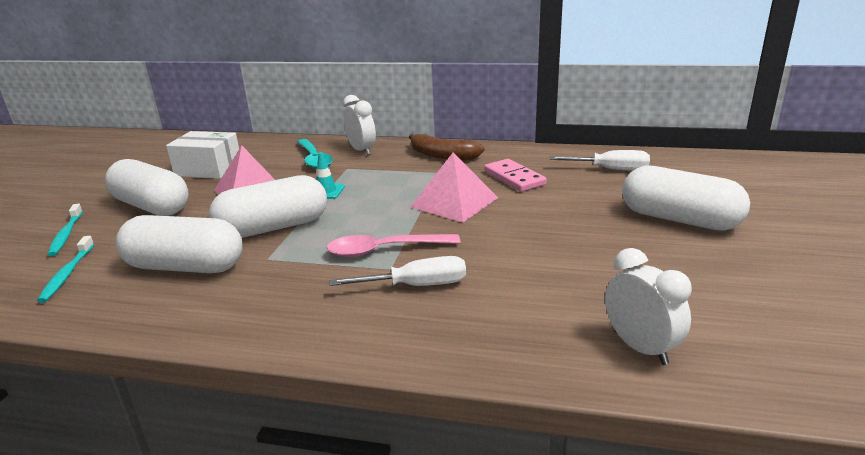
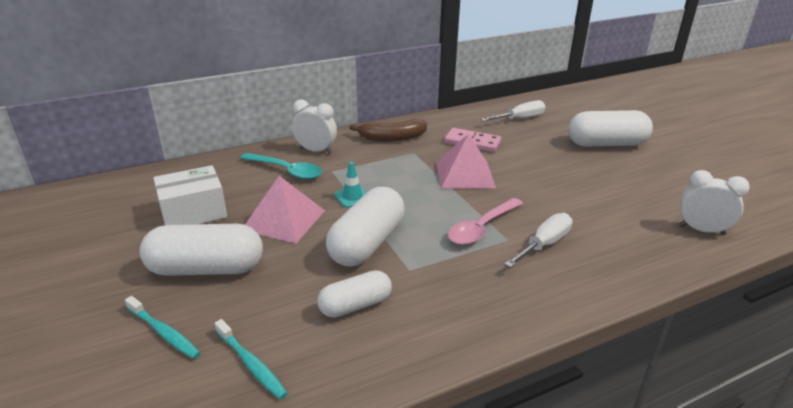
camera: 40 degrees left, 5 degrees up
white capsule [116,215,243,273] -> white capsule [317,270,392,318], size x0.61

